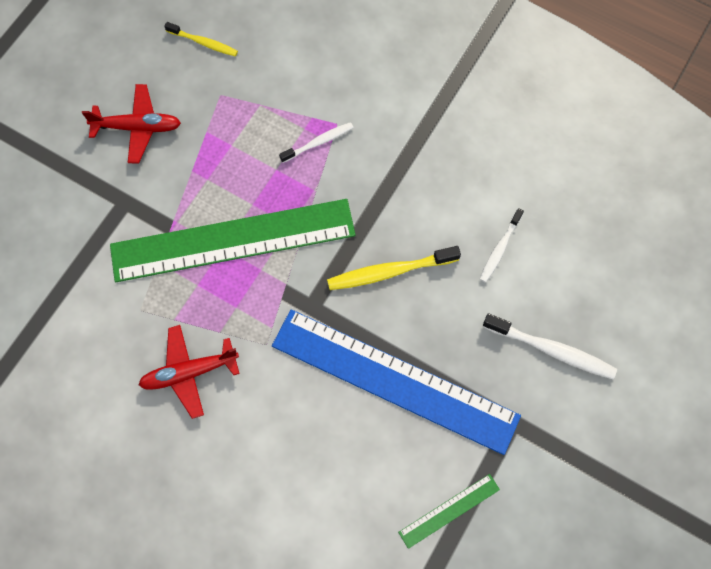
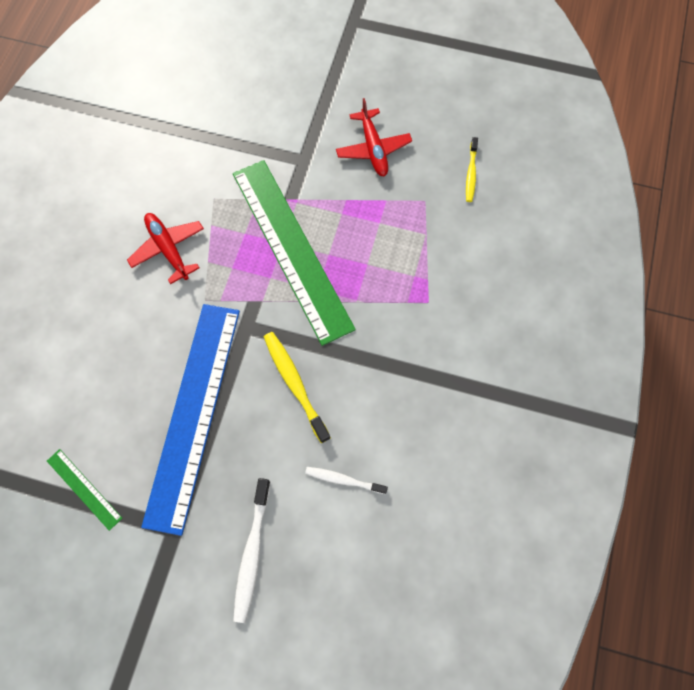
camera: 75 degrees right, 0 degrees up
white toothbrush [279,122,354,163] -> none

